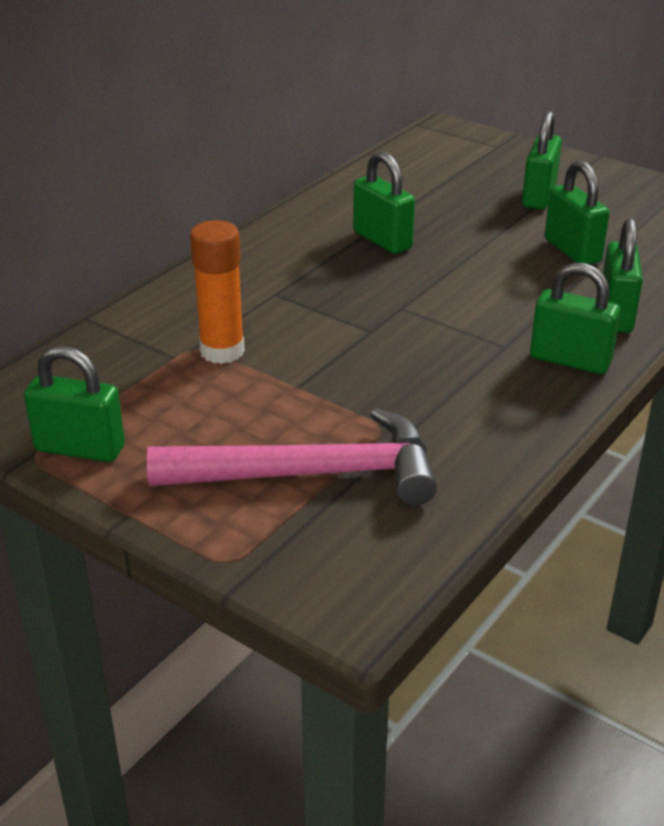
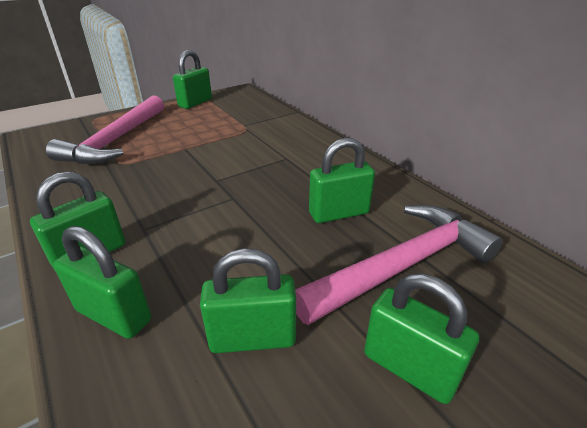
camera: 110 degrees right, 0 degrees up
orange glue stick [190,220,245,364] -> none
none -> pink hammer [295,205,503,325]

